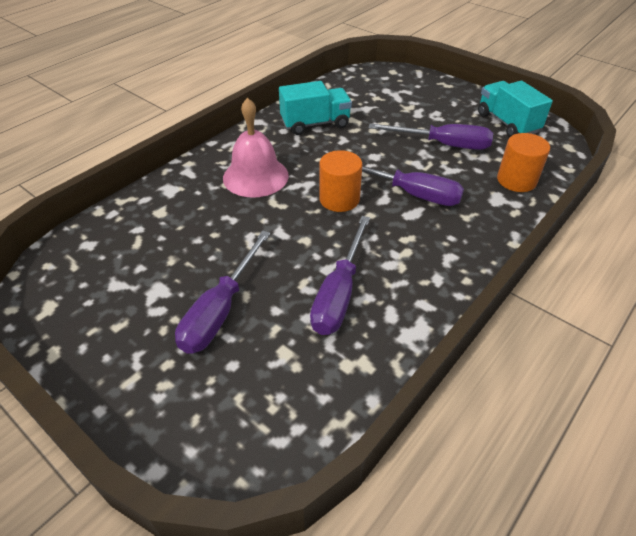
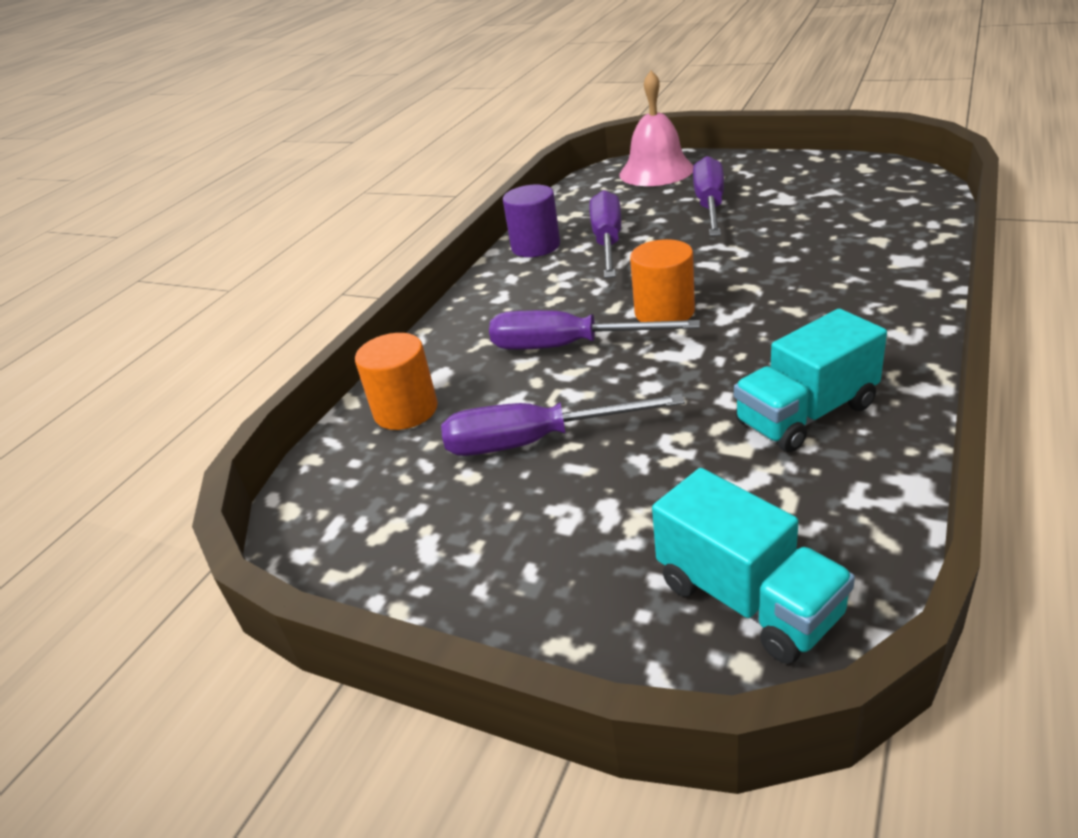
camera: 170 degrees right, 10 degrees down
pink bell [223,98,289,198] -> pink bell moved to [620,71,693,186]
turquoise truck [478,81,553,137] -> turquoise truck moved to [652,468,855,664]
none -> purple cylinder [503,185,560,257]

